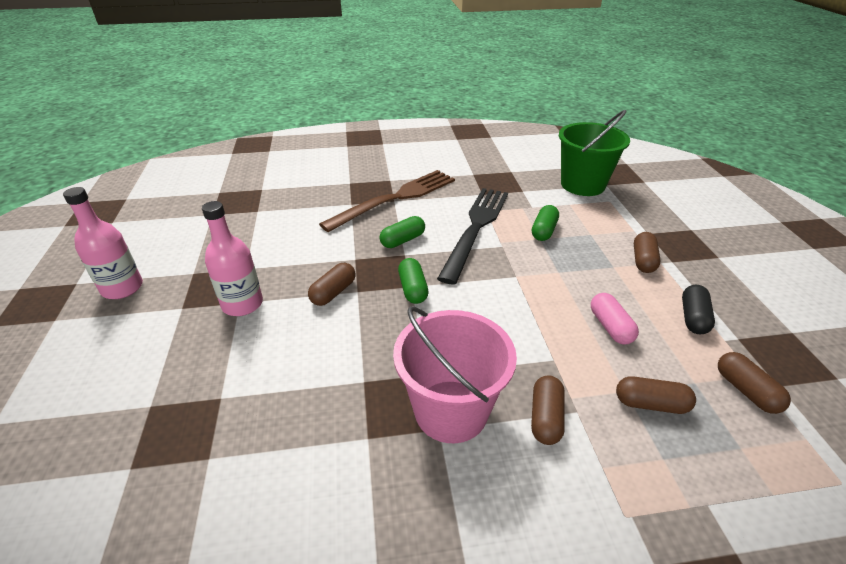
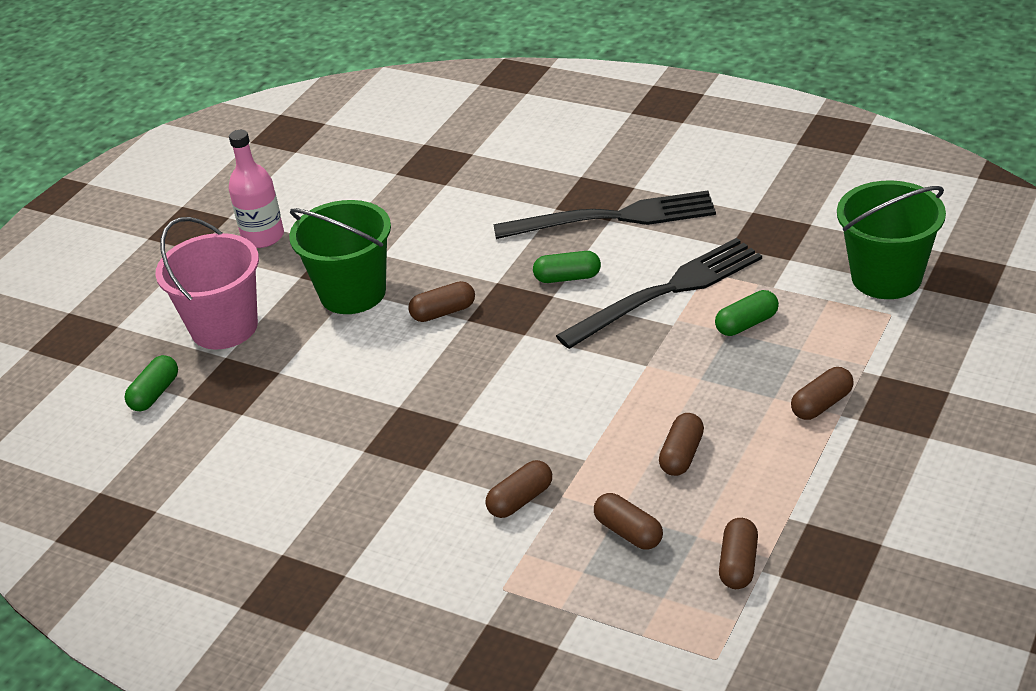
camera: 40 degrees right, 0 degrees up
pink bottle [202,201,263,316] -> green bucket [289,200,391,314]
brown fork [319,170,455,232] -> black fork [493,190,716,239]
pink bucket [393,306,517,443] -> pink bucket moved to [155,217,259,349]
green capsule [398,258,429,304] -> green capsule moved to [125,355,178,411]
pink capsule [591,293,639,344] -> brown capsule [659,413,704,476]
black capsule [682,285,715,334] -> none

